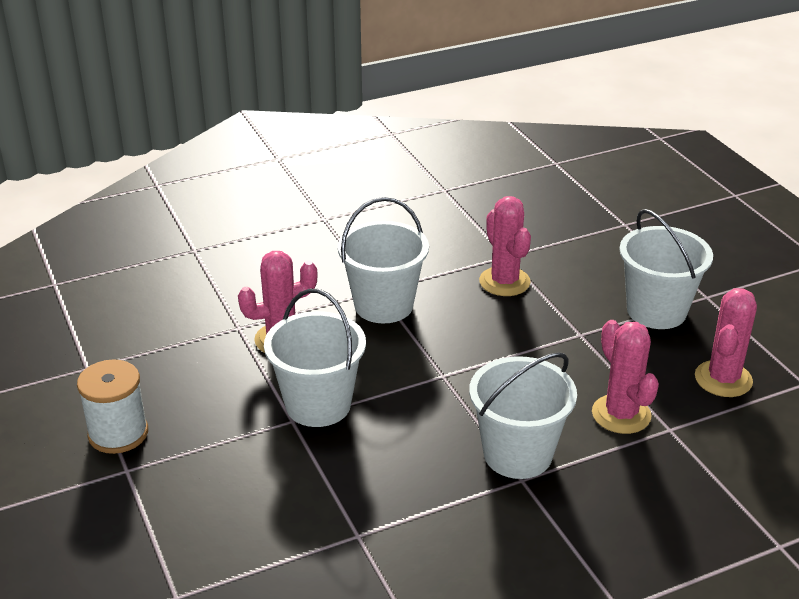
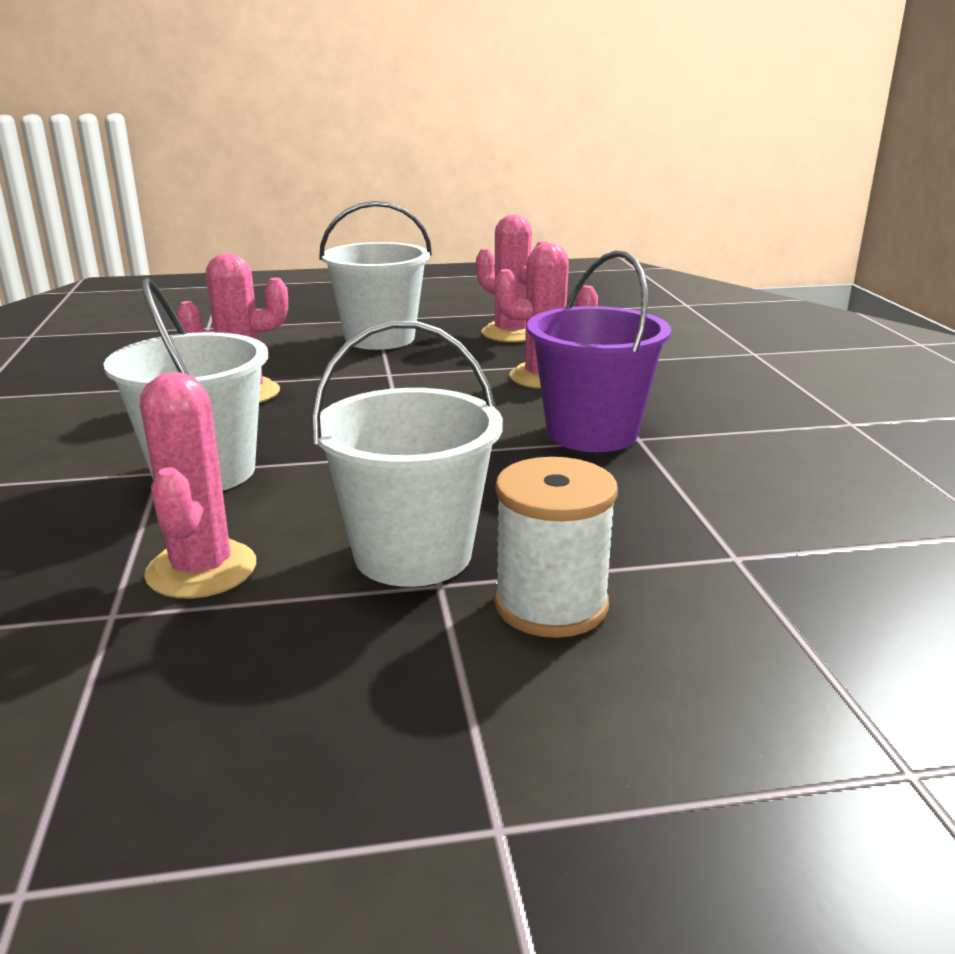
camera: 75 degrees left, 10 degrees down
white spool [77,359,148,454] -> white spool moved to [494,457,618,638]
white bucket [469,352,577,479] -> purple bucket [527,250,671,452]

